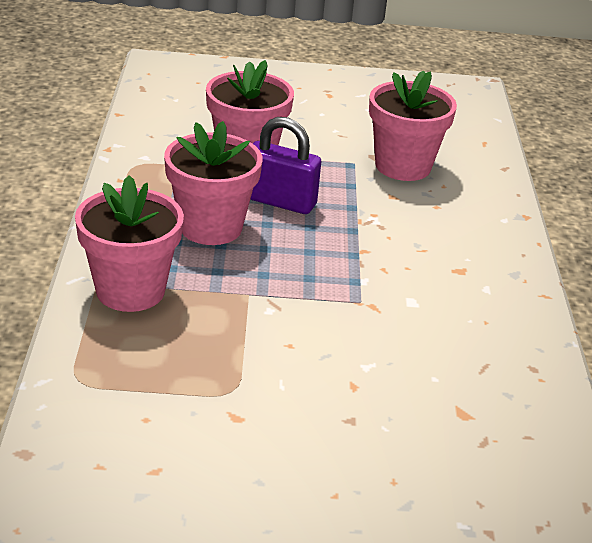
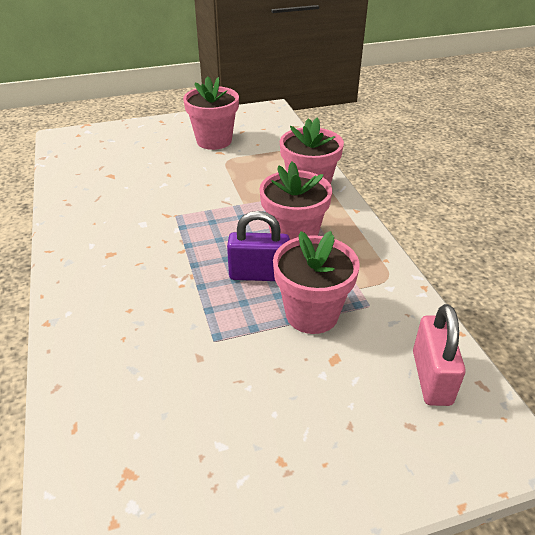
camera: 165 degrees right, 5 degrees up
pink flower pot [369,70,457,181] -> pink flower pot moved to [183,76,239,150]
none -> pink padlock [413,304,466,406]

